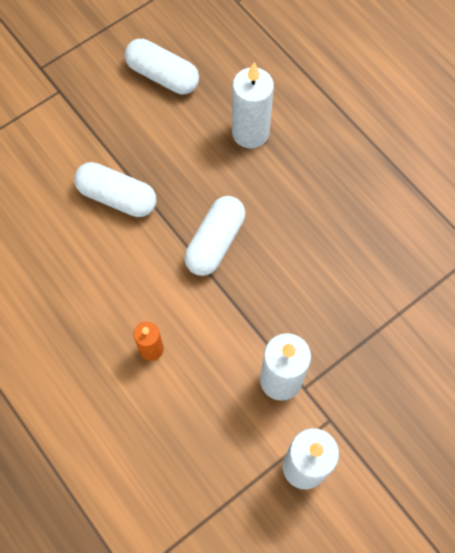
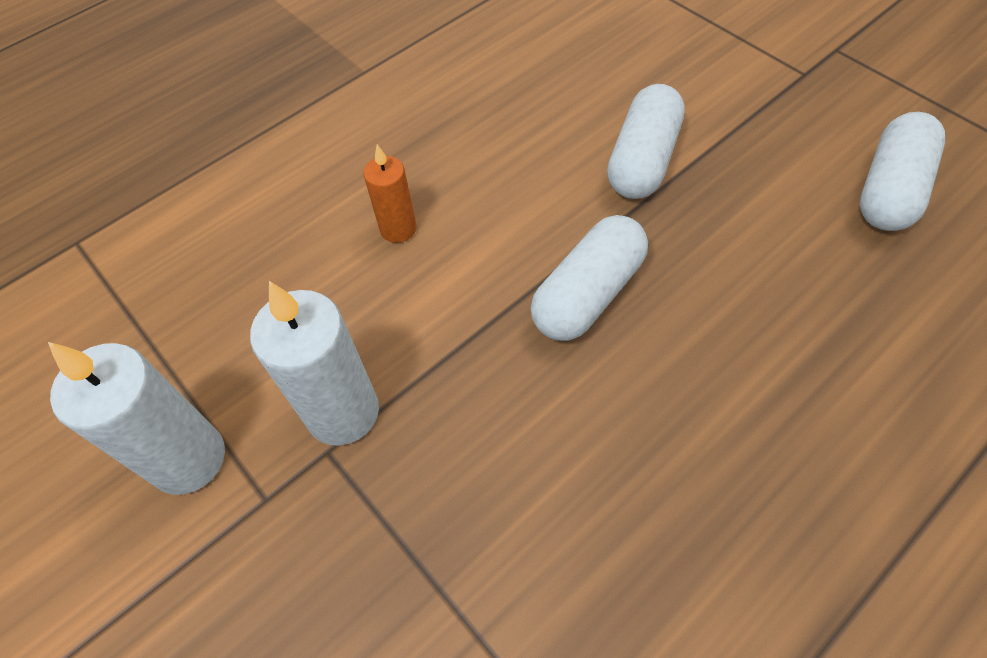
camera: 90 degrees right, 10 degrees down
white capsule [184,196,245,276] -> white capsule turned 75 degrees counterclockwise [531,215,648,341]
white candle [232,62,274,148] -> none

